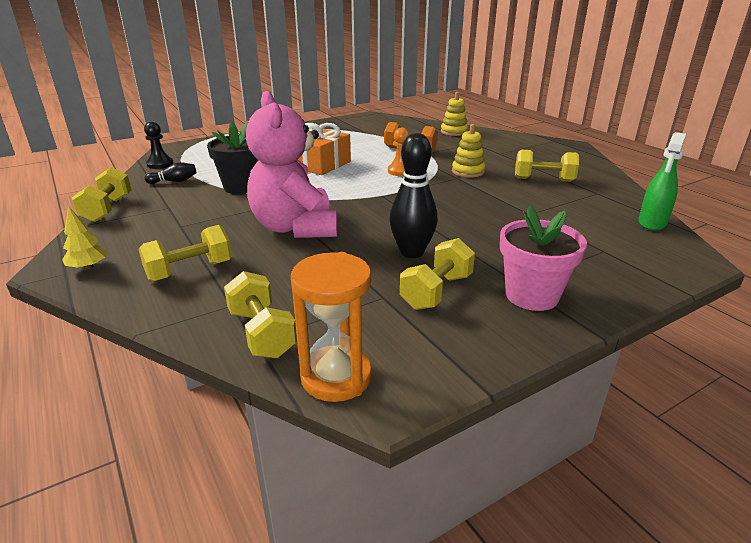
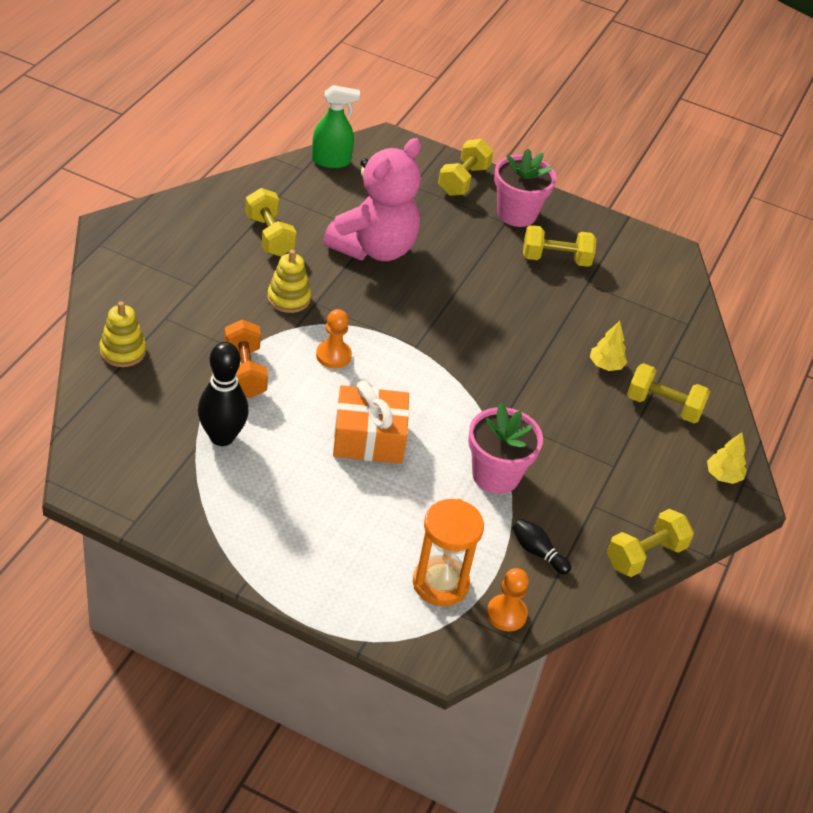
camera: 130 degrees left, 15 degrees up
black pawn [144,122,173,169] -> orange pawn [487,568,529,631]
black flower pot [207,121,258,194] -> pink flower pot [468,402,543,494]
yellow dumbbell [224,271,297,358] -> yellow dumbbell moved to [438,139,494,196]
pink teddy bear [246,91,338,238] -> pink teddy bear moved to [323,138,421,261]
orange hourglass [291,252,372,402] -> orange hourglass moved to [413,499,484,606]
black bowling pin [389,133,438,258] -> black bowling pin moved to [198,342,249,446]
none -> yellow tree [590,321,627,371]

